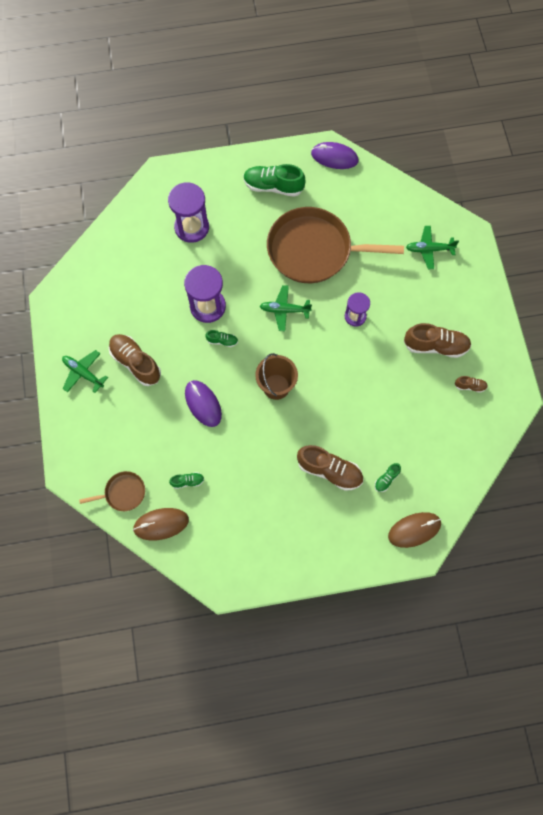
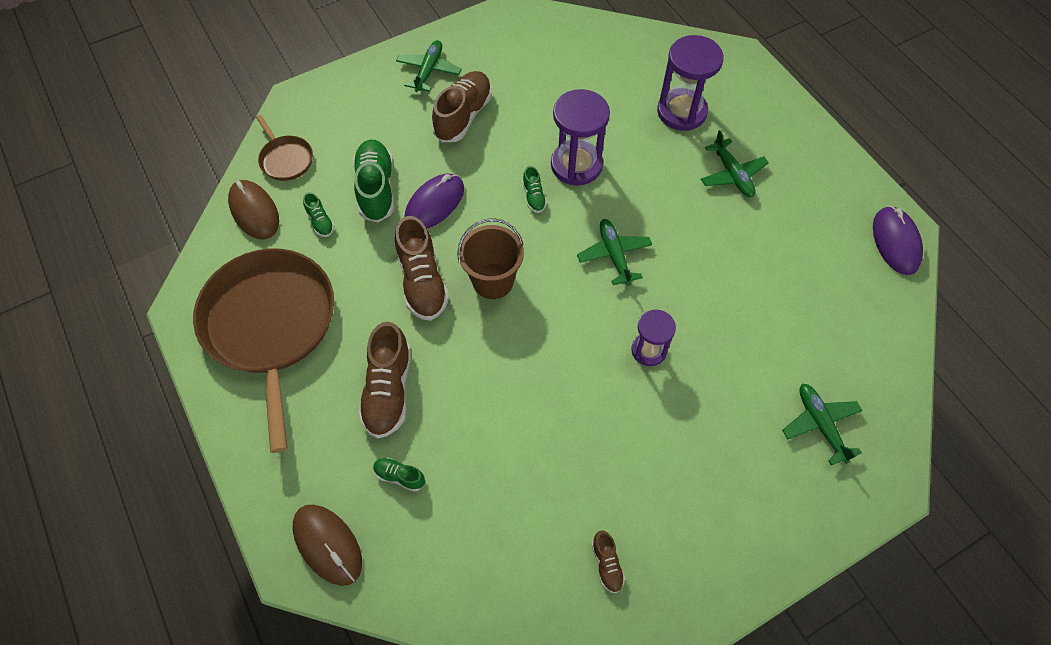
camera: 70 degrees right, 10 degrees down
green shoe [243,164,305,197] -> green shoe moved to [353,139,394,222]
brown pan [267,207,404,283] -> brown pan moved to [193,249,334,453]
brown shoe [404,323,471,358] -> brown shoe moved to [395,216,449,321]
none -> green plane [701,130,769,197]

